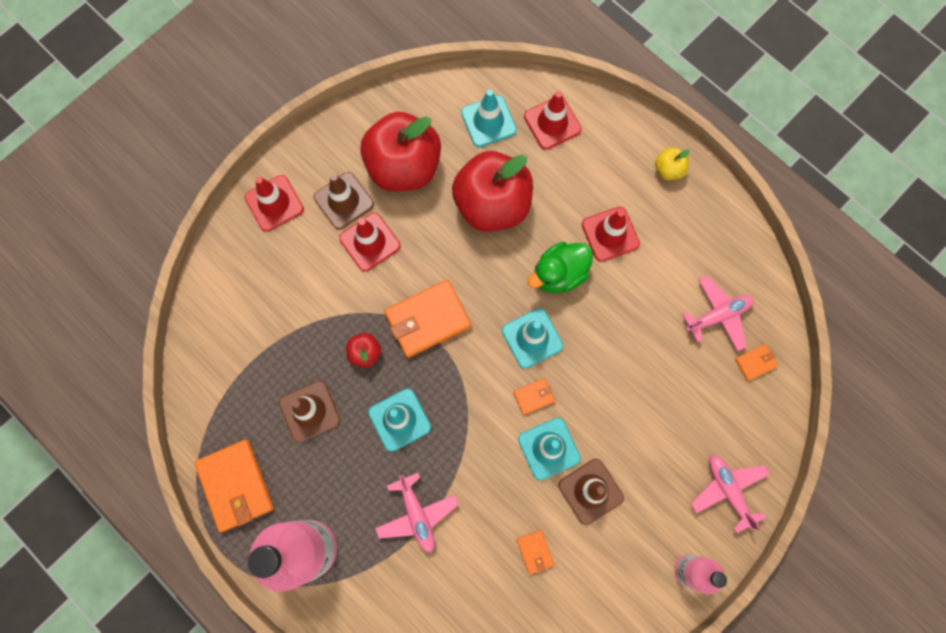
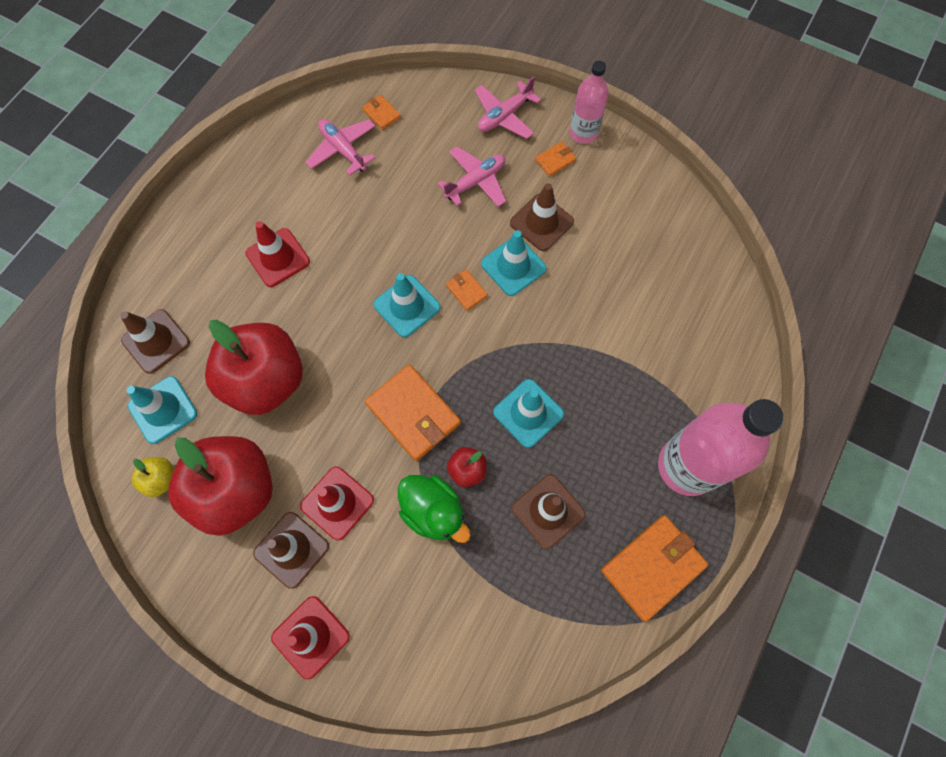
camera: 105 degrees left, 5 degrees down
pink plane [375,473,459,553] -> pink plane moved to [438,146,506,207]
orange wallet [517,530,554,575] -> orange wallet moved to [535,142,576,177]
red traffic cone [524,91,582,150] -> brown traffic cone [120,309,190,374]
green duck [528,242,593,293] -> green duck moved to [398,475,471,543]
yellow apple [655,147,690,180] -> yellow apple moved to [132,457,174,497]

